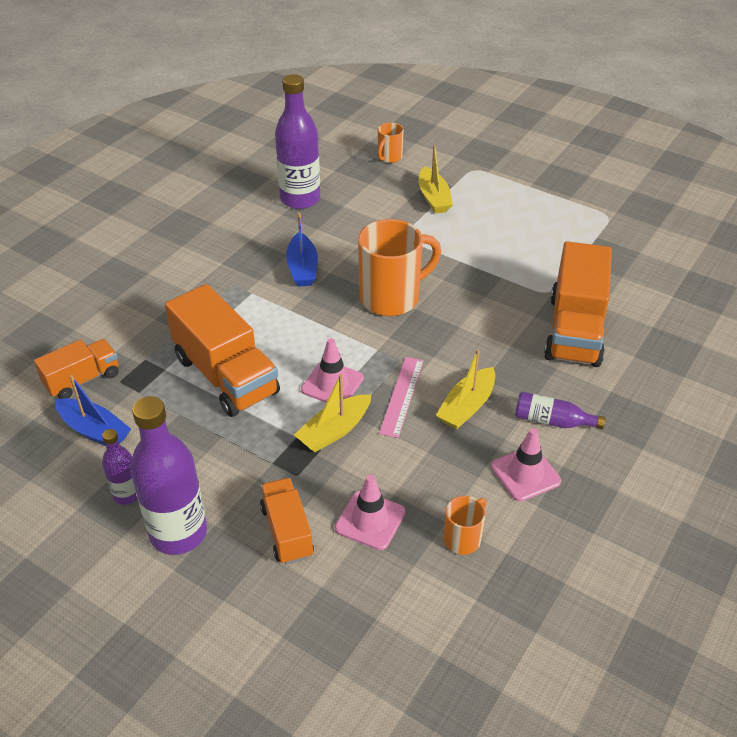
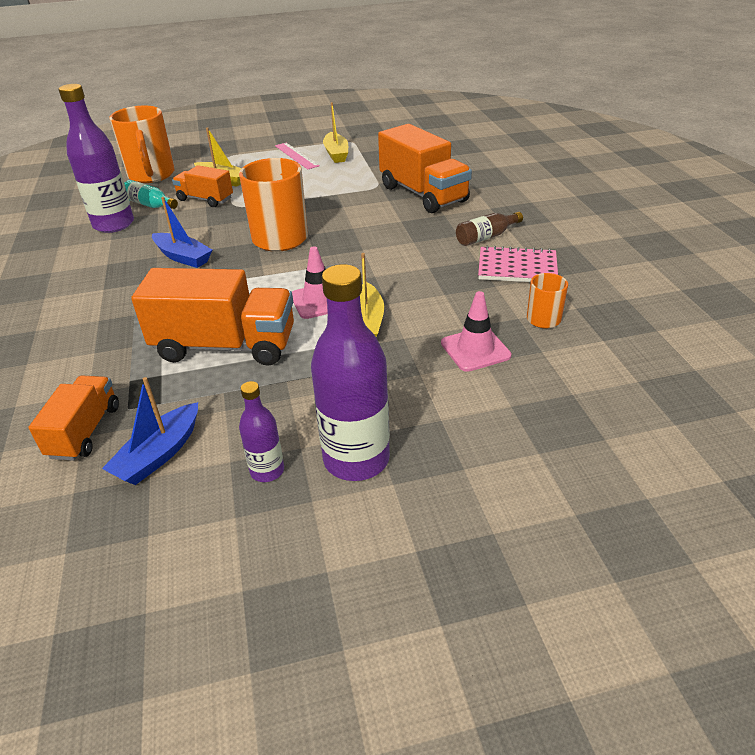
camera: 45 degrees left, 5 degrees down
blue boat [55,375,131,446] -> blue boat turned 135 degrees clockwise [102,377,198,485]
orange truck [260,478,314,564] -> orange truck moved to [172,165,233,207]
orange mug [378,123,404,163] -> orange mug [109,106,175,183], size x2.02
pink ruler [379,357,424,438] -> pink ruler moved to [275,143,320,169]
yellow boat [436,349,495,430] -> yellow boat moved to [323,102,348,163]
pink traffic cone [491,428,561,501] -> pink notebook [478,245,558,282]
purple bottle [515,392,605,429] -> brown bottle [456,212,523,246]
none -> turquoise bottle [124,180,178,209]

